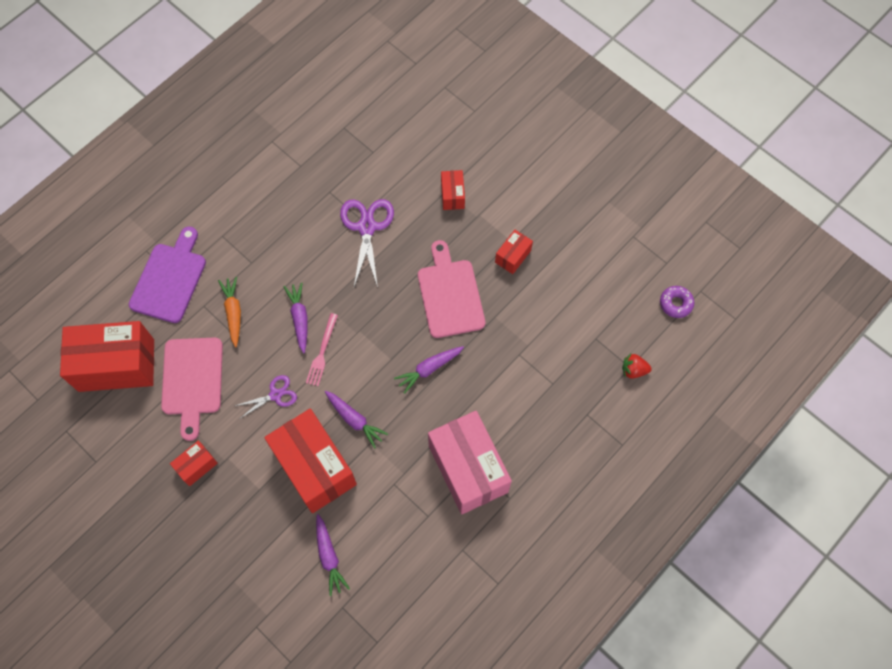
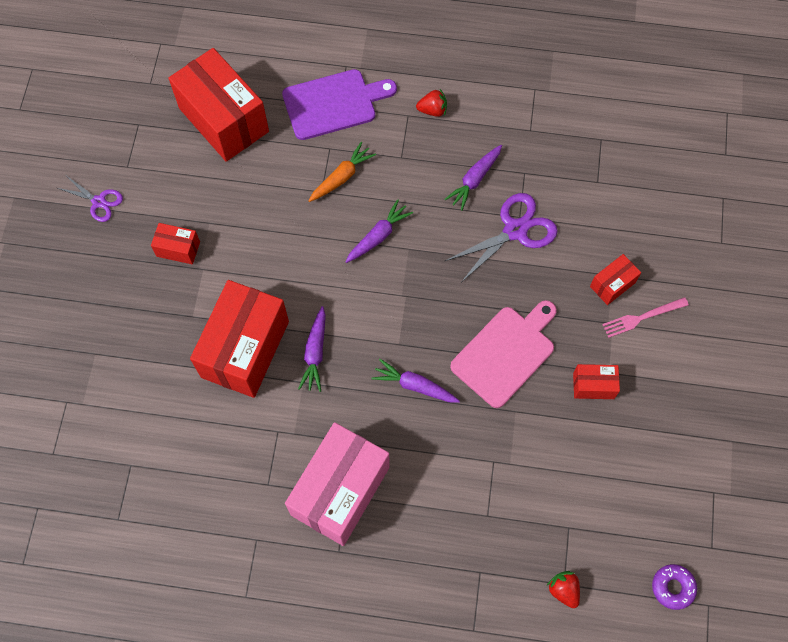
camera: 55 degrees right, 0 degrees up
pink cutting board [161,338,223,441] -> none
purple scissors [235,375,297,418] -> purple scissors moved to [58,176,123,222]
pink fork [306,313,338,386] -> pink fork moved to [602,297,689,338]
purple carrot [316,514,350,596] -> purple carrot moved to [445,145,502,211]
none -> red strawberry [416,89,447,117]

